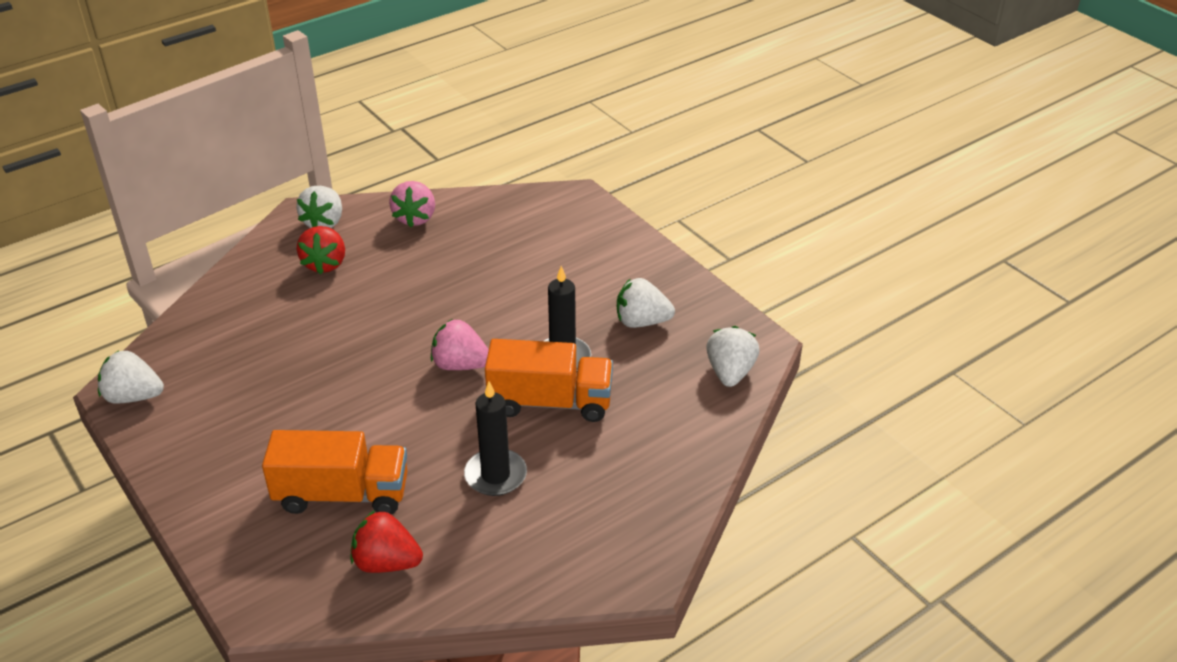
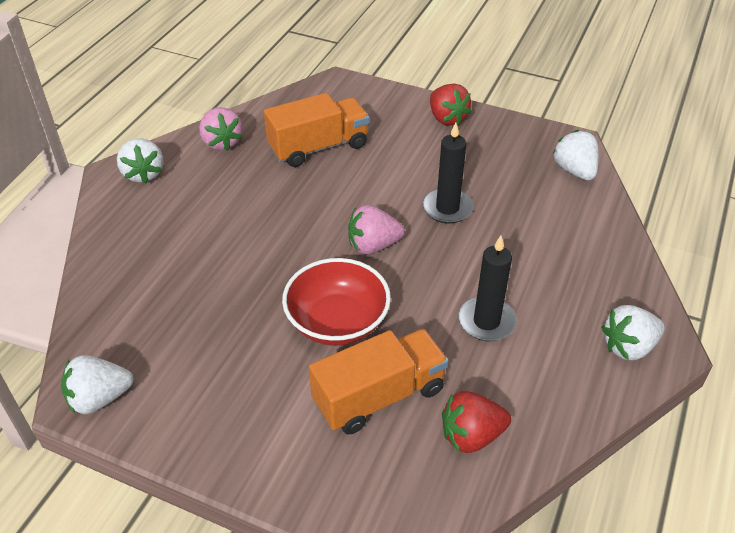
camera: 30 degrees left, 5 degrees up
red strawberry [297,226,345,274] -> red strawberry moved to [430,84,472,126]
orange truck [485,339,613,422] -> orange truck moved to [264,93,369,167]
white strawberry [617,278,675,328] -> white strawberry moved to [601,305,665,360]
none -> red bowl [282,258,391,346]

